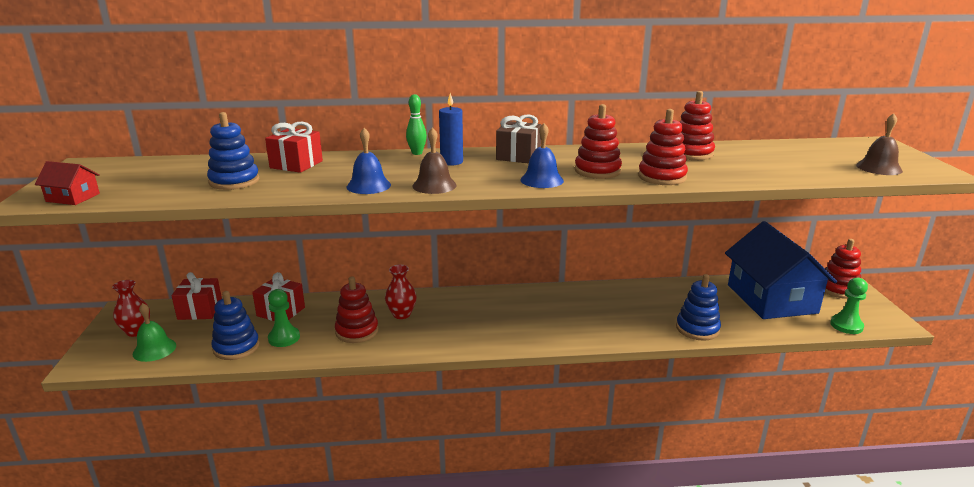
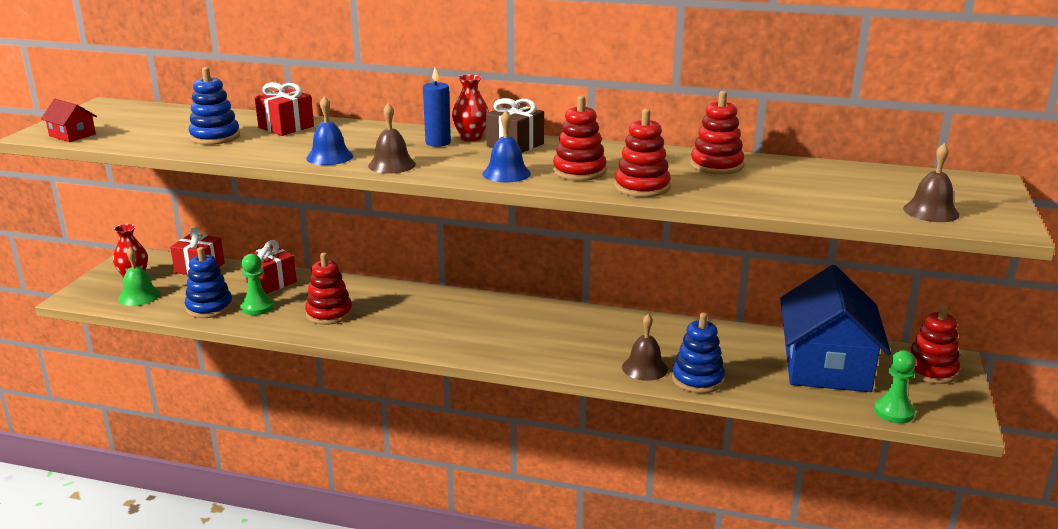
camera: 20 degrees right, 0 degrees up
red vase [385,265,417,319] -> red vase moved to [452,74,489,141]
green bowling pin [406,94,427,155] -> none
none -> brown bell [622,314,668,381]

